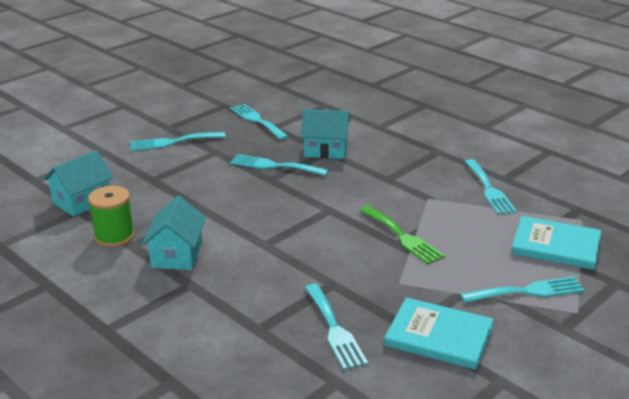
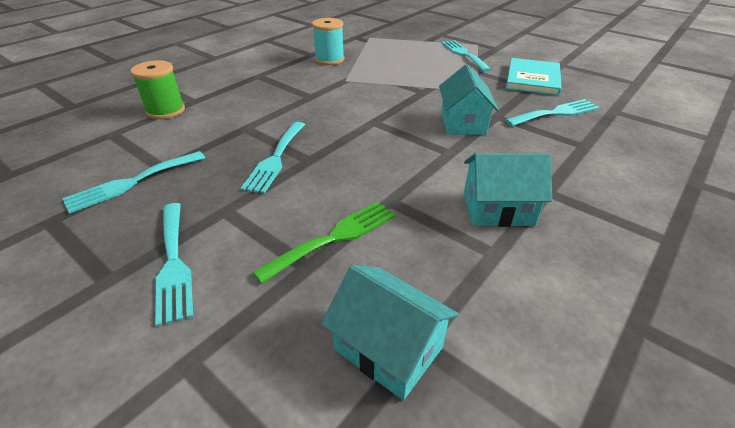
camera: 95 degrees left, 10 degrees up
green spool [88,186,135,247] -> green spool moved to [130,60,185,119]
turquoise house [301,109,350,159] -> turquoise house moved to [439,64,499,135]
green fork [361,206,445,265] -> green fork moved to [253,201,396,283]
turquoise fork [465,159,517,215] -> turquoise spool [312,18,344,65]
turquoise book [511,216,601,270] -> none

